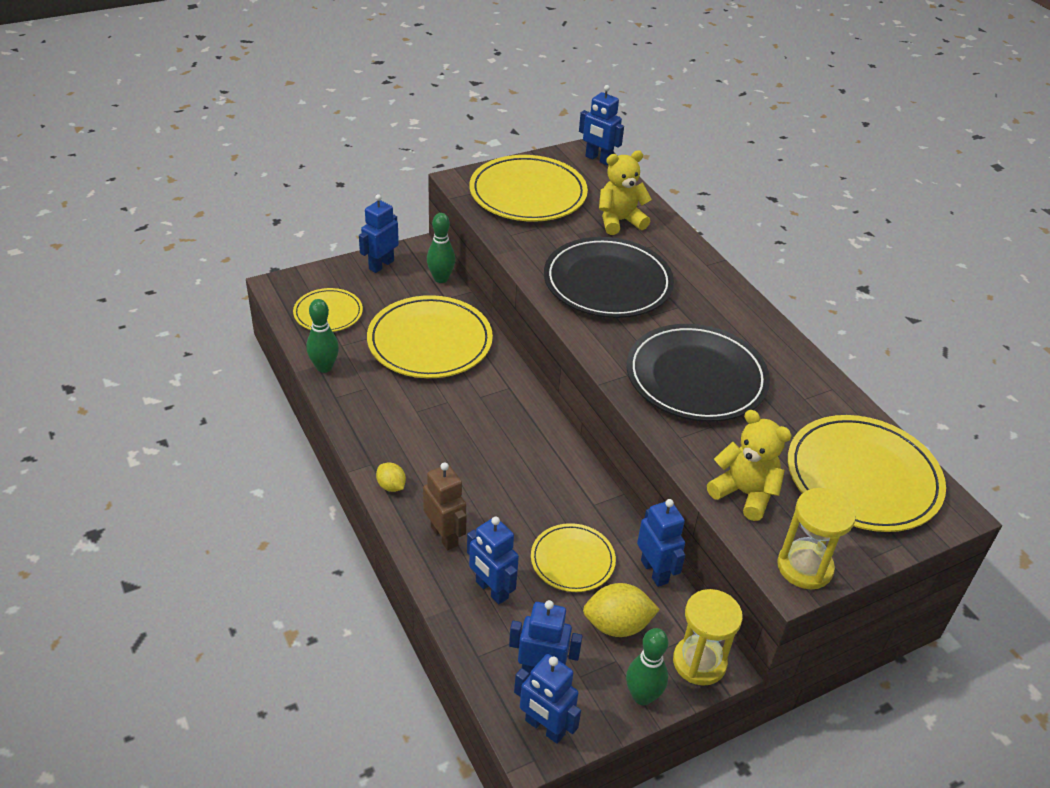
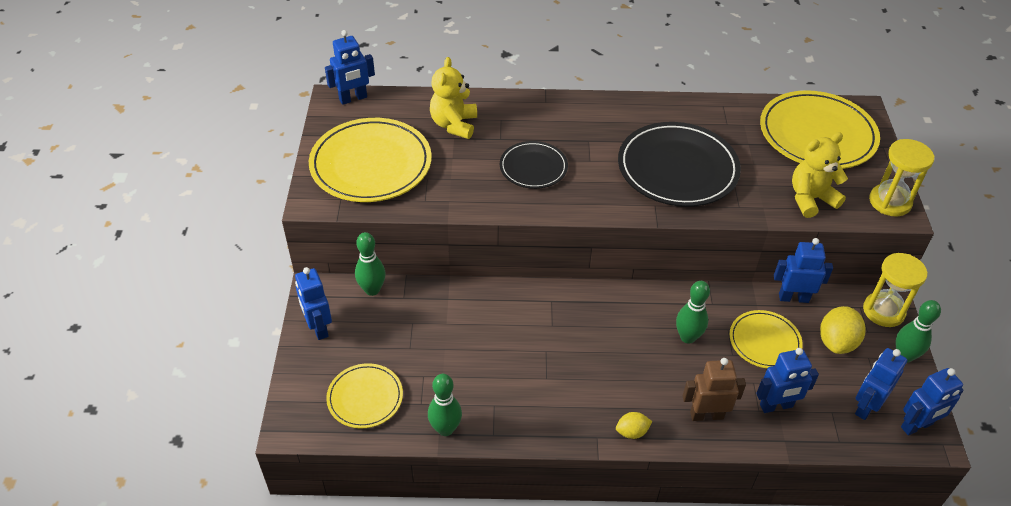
camera: 60 degrees left, 5 degrees up
yellow plate [367,295,493,378] -> none
black plate [544,237,674,318] -> black plate [500,141,568,189], size x0.56
none -> green bowling pin [676,281,710,344]

